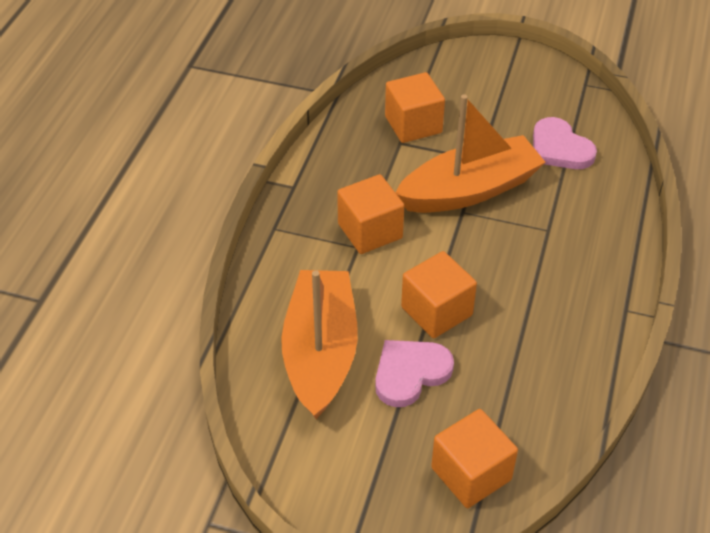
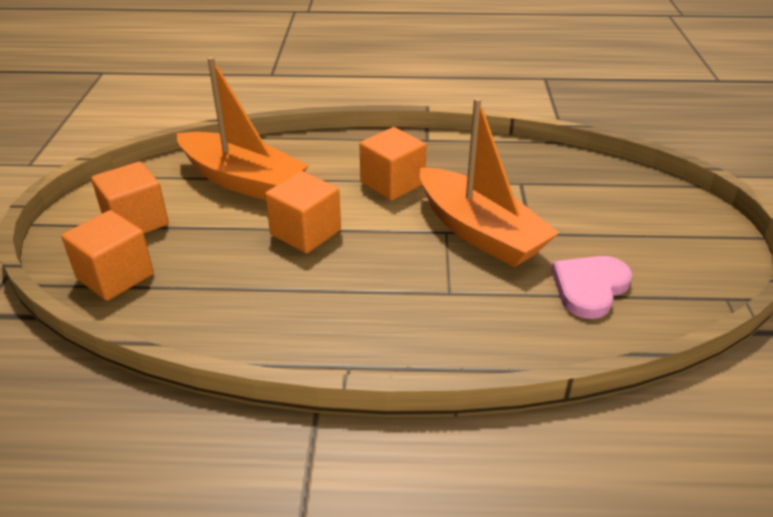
camera: 75 degrees right, 10 degrees down
orange boat [281,270,358,419] -> orange boat turned 45 degrees clockwise [177,57,309,200]
pink heart [375,340,454,407] -> none
orange cube [385,72,445,143] -> orange cube moved to [91,161,169,233]

